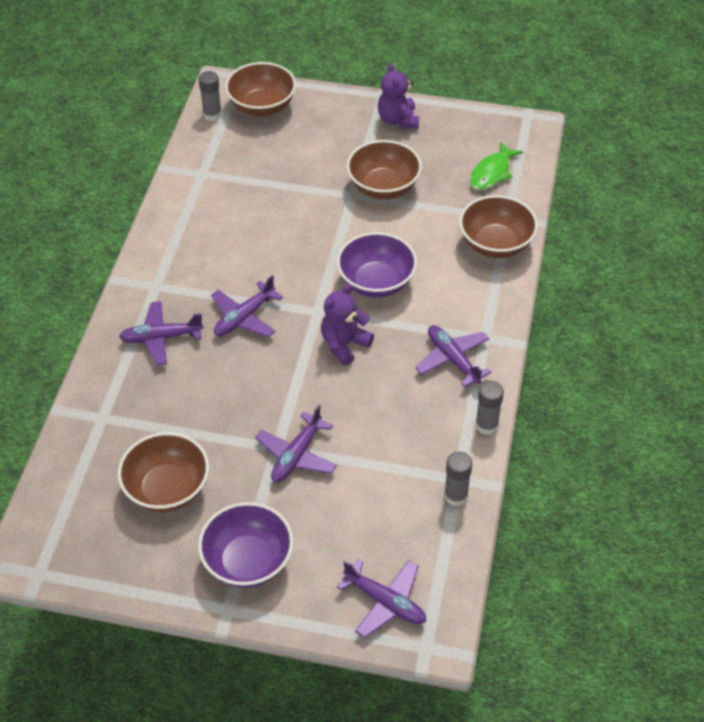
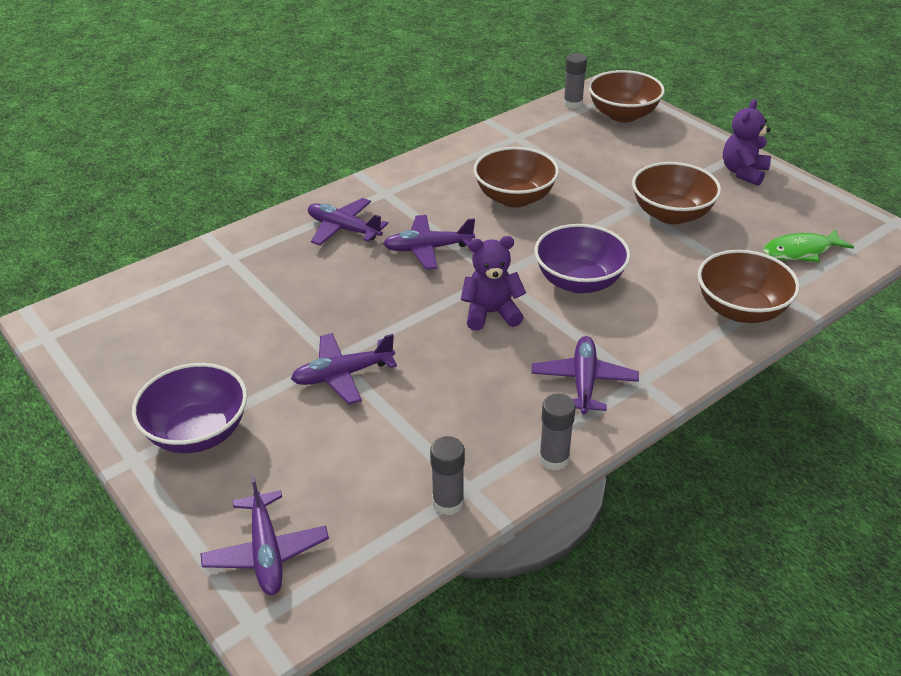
camera: 40 degrees right, 10 degrees down
brown bowl [118,432,209,512] -> brown bowl moved to [473,147,559,207]

